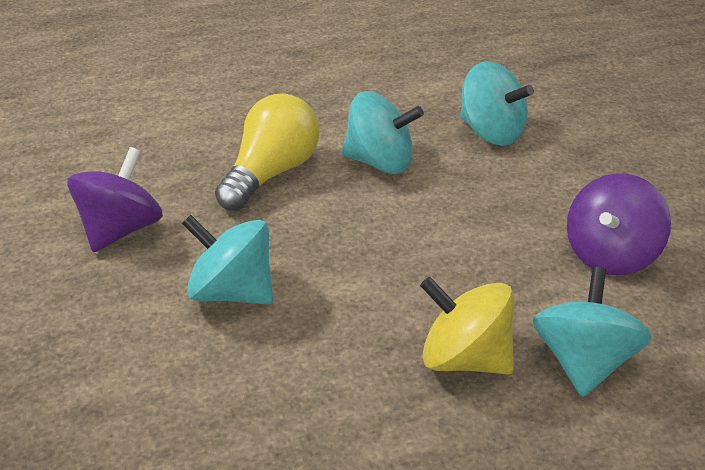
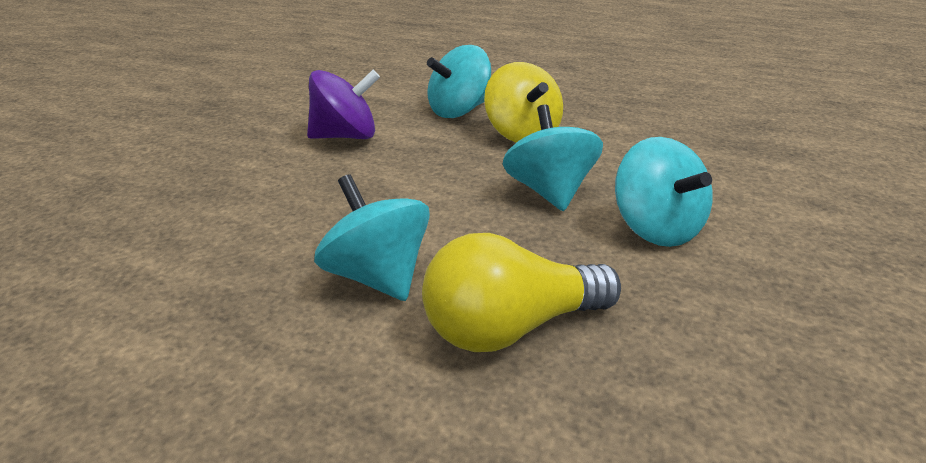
camera: 140 degrees left, 5 degrees down
purple spinning top [67,147,163,252] -> none
turquoise spinning top [460,62,534,146] -> turquoise spinning top moved to [503,104,603,211]

